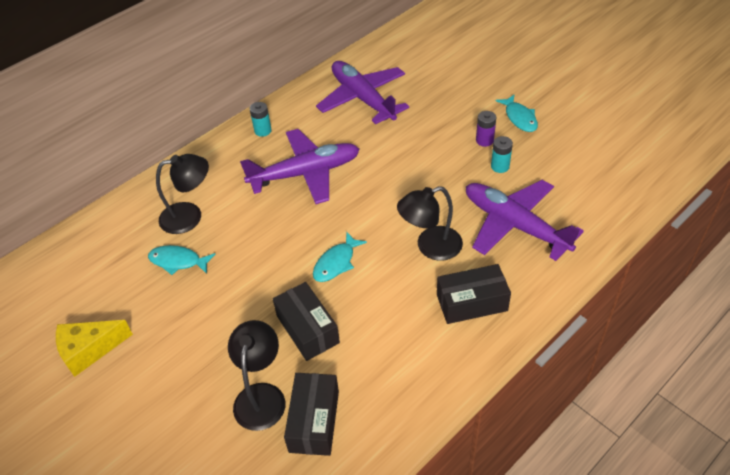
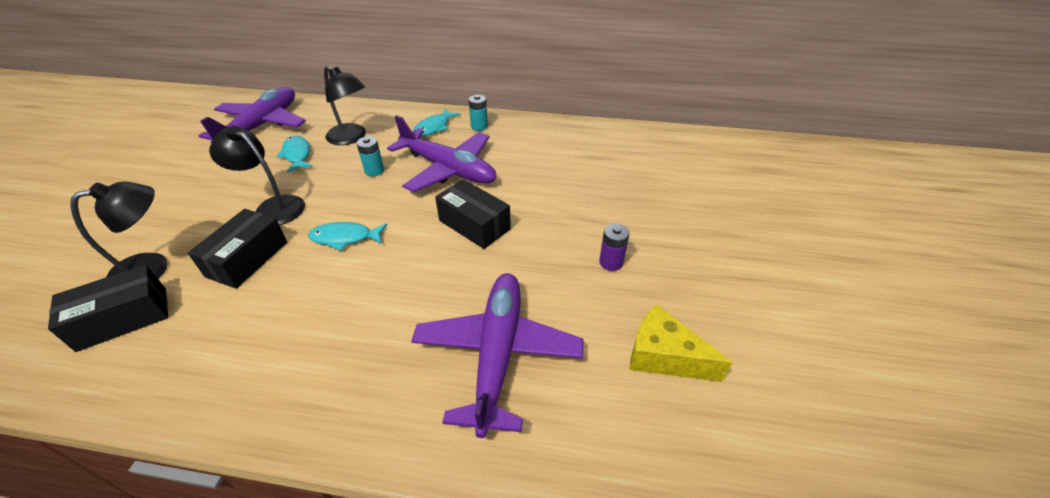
camera: 50 degrees right, 5 degrees down
yellow cheese [56,320,133,377] -> yellow cheese moved to [630,305,732,382]
purple plane [316,61,409,124] -> purple plane moved to [198,87,306,143]
black lamp [397,186,463,261] -> black lamp moved to [209,126,305,225]
black box [437,264,511,324] -> black box moved to [435,179,511,249]
turquoise battery [491,136,513,173] -> turquoise battery moved to [356,136,384,177]
turquoise fish [495,94,538,132] -> turquoise fish moved to [413,108,461,137]

